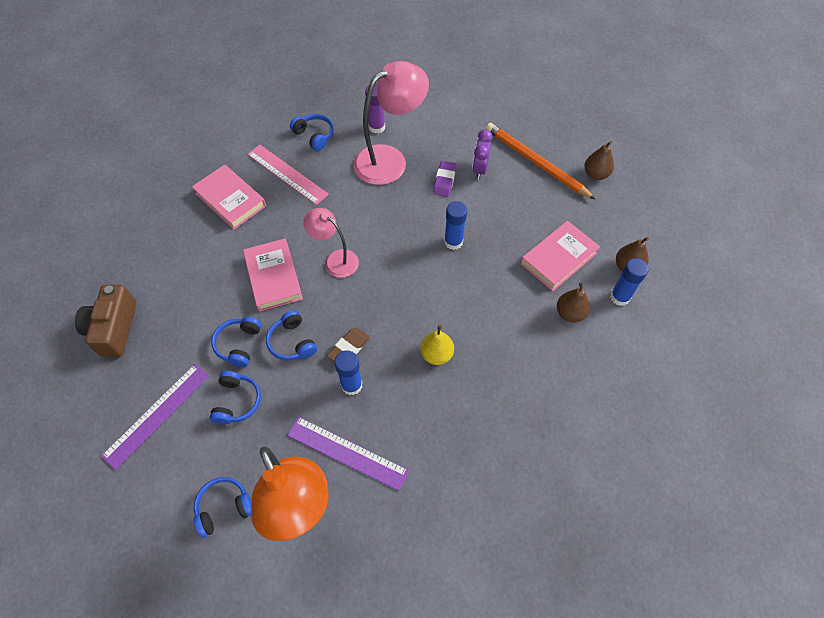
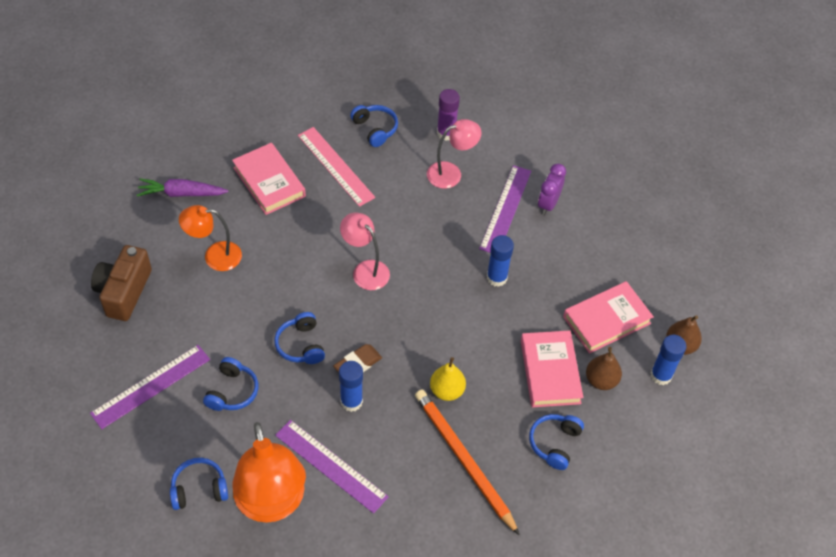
camera: 10 degrees right, 5 degrees down
blue headphones [211,317,262,367] -> blue headphones moved to [529,414,584,470]
pink book [243,238,303,312] -> pink book moved to [521,331,584,407]
pink lamp [353,61,429,185] -> pink lamp [427,119,481,189], size x0.58
purple eraser [433,161,457,197] -> purple ruler [479,165,531,253]
orange pencil [486,123,596,200] -> orange pencil moved to [415,390,519,535]
brown pear [585,141,614,180] -> none
none -> purple carrot [137,178,228,197]
none -> orange lamp [179,205,242,271]

